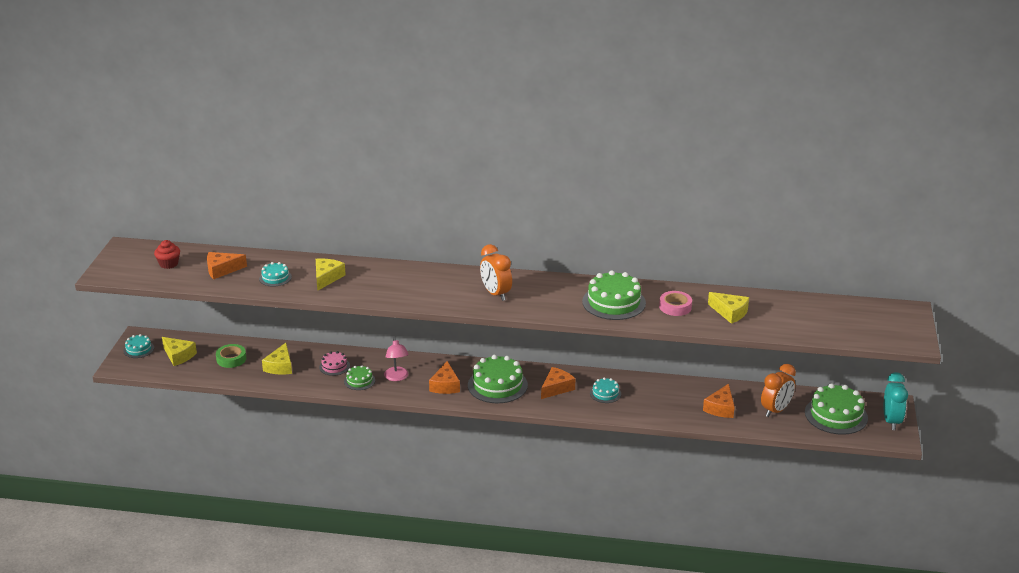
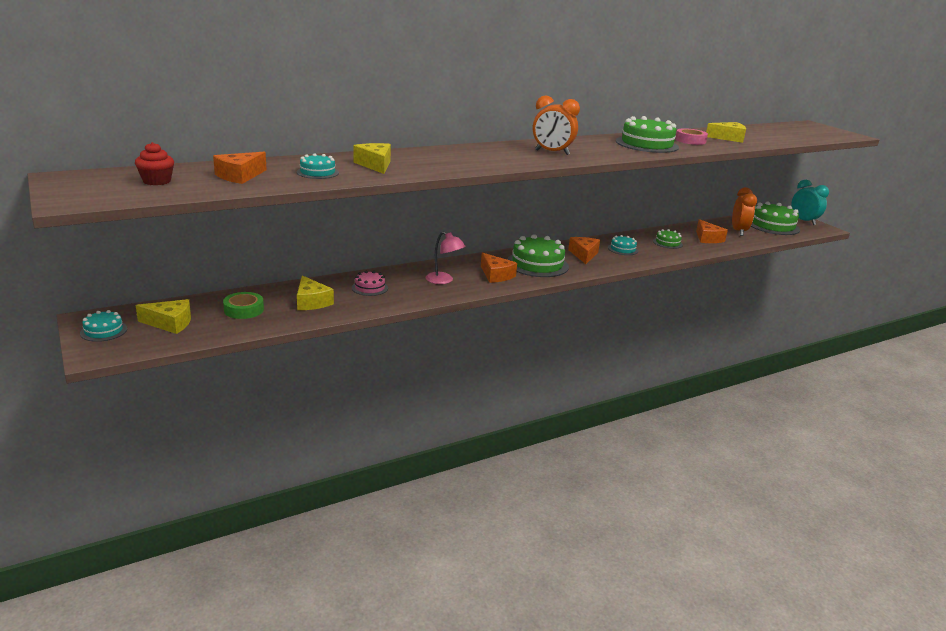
camera: 40 degrees left, 5 degrees down
green cake [344,365,375,390] -> green cake moved to [653,229,683,249]

